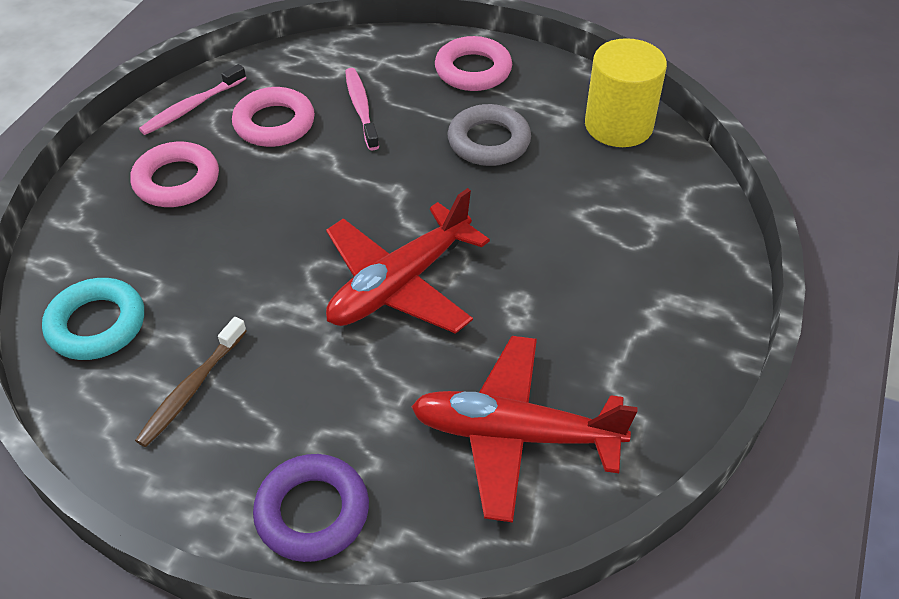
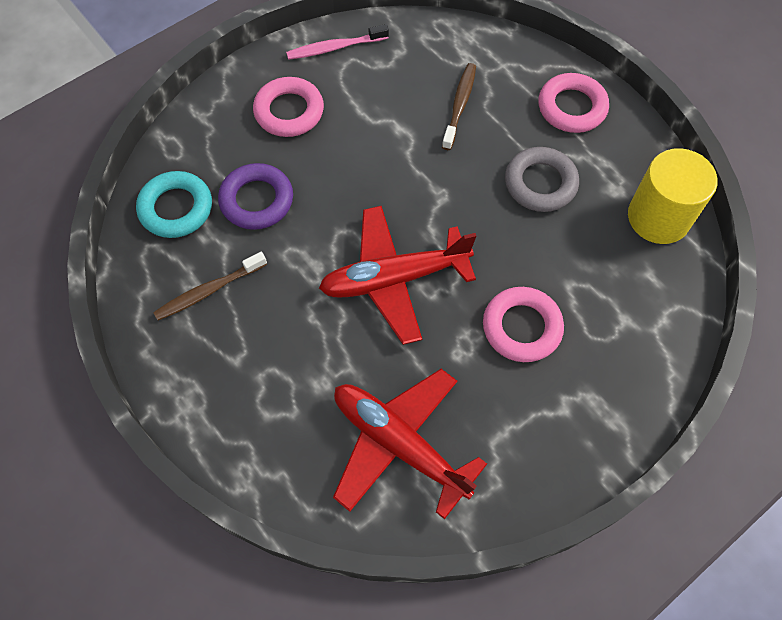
camera: 30 degrees right, 15 degrees up
pink ring [232,87,315,147] -> pink ring moved to [483,287,564,362]
purple ring [253,454,369,562] -> purple ring moved to [218,163,293,230]
pink toothbrush [345,68,379,151] -> brown toothbrush [442,63,476,150]

